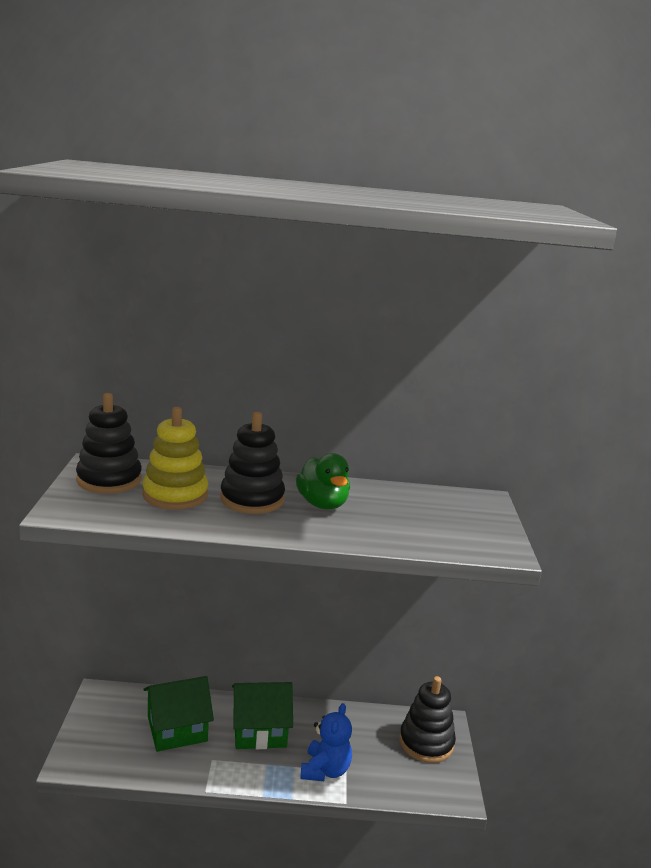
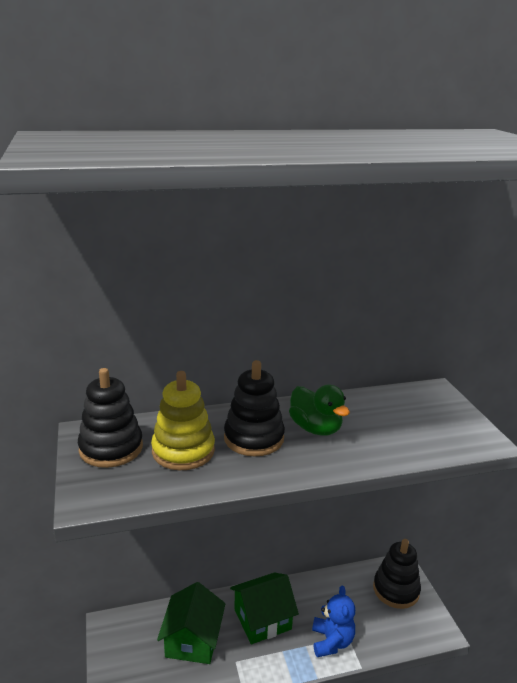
camera: 15 degrees left, 5 degrees up
green house [143,676,214,752] -> green house turned 45 degrees counterclockwise [157,582,225,664]

